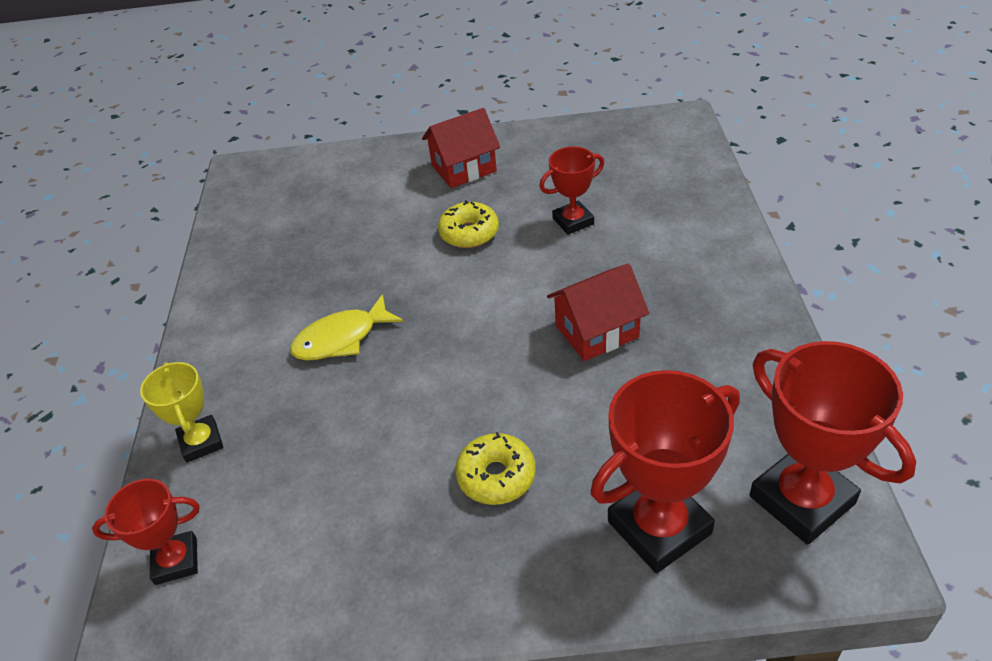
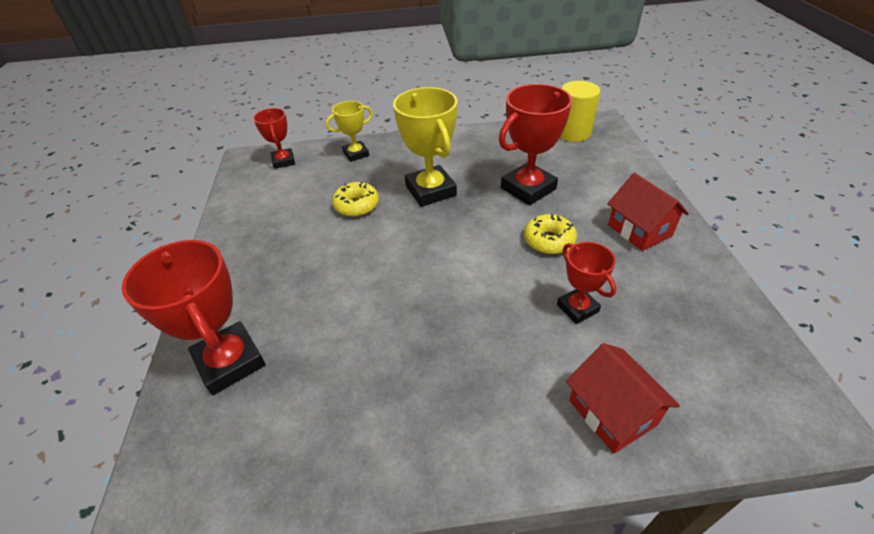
camera: 85 degrees right, 0 degrees up
yellow fish [290,294,404,361] -> yellow trophy [393,87,457,207]
yellow donut [455,432,536,505] -> yellow donut moved to [332,182,379,217]
red house [547,264,649,361] -> red house moved to [566,343,680,454]
red trophy [750,341,916,545] -> red trophy moved to [499,84,572,206]
none -> yellow cylinder [560,81,600,142]

